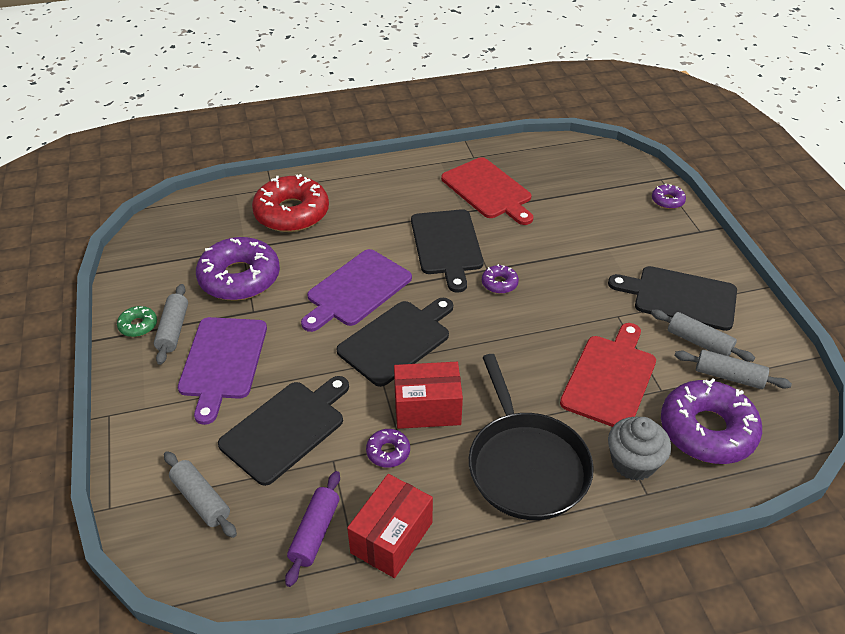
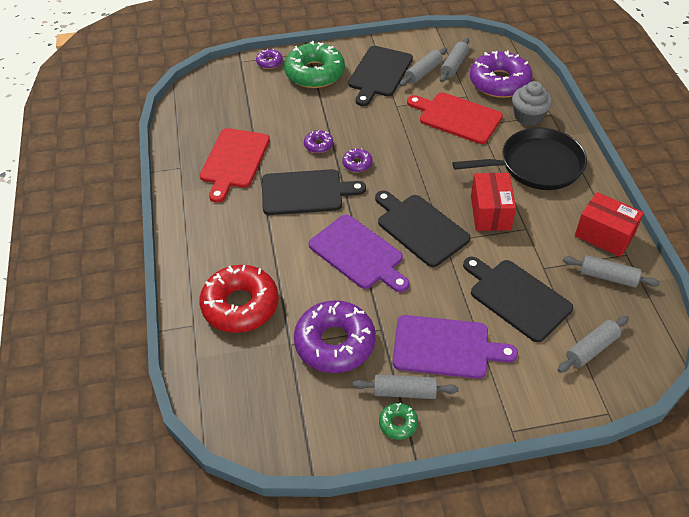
camera: 85 degrees left, 5 degrees up
purple rolling pin [285,471,340,587] -> grey rolling pin [563,255,660,288]
purple donut [366,429,410,468] -> purple donut moved to [304,130,333,153]
red cutting board [441,157,533,225] -> red cutting board turned 135 degrees clockwise [200,128,270,203]
none -> green donut [284,41,345,88]

